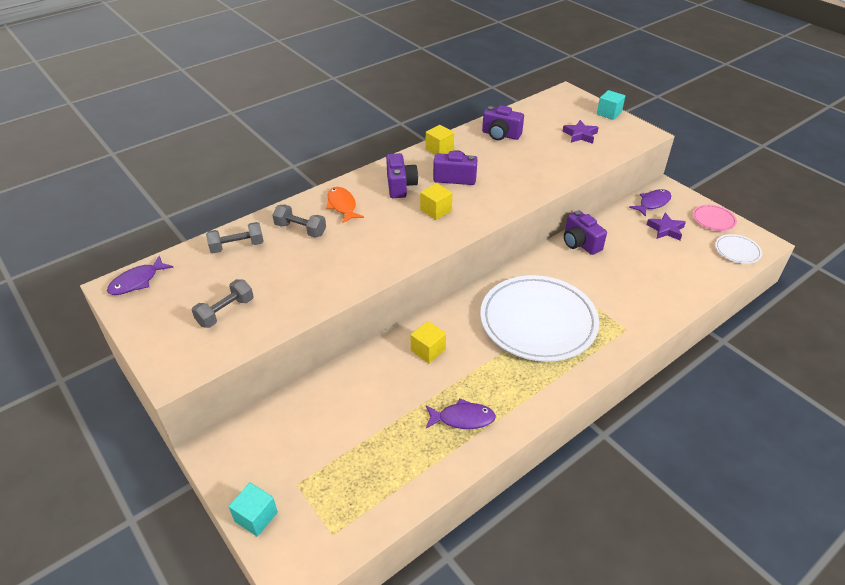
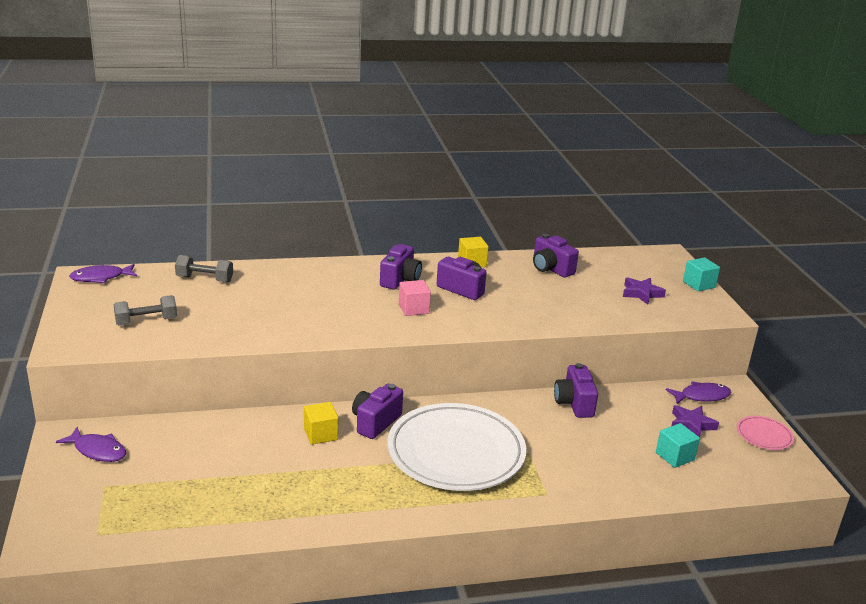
camera: 25 degrees right, 15 degrees down
turquoise cube [229,483,278,536] -> turquoise cube moved to [656,423,700,468]
grey dumbbell [272,204,326,237] -> none
orange fish [326,187,364,223] -> none
yellow cube [420,183,452,220] -> pink cube [399,280,431,316]
purple fish [426,398,496,429] -> purple fish moved to [56,427,126,462]
white plate [715,234,762,264] -> none
none -> purple camera [352,384,403,439]

